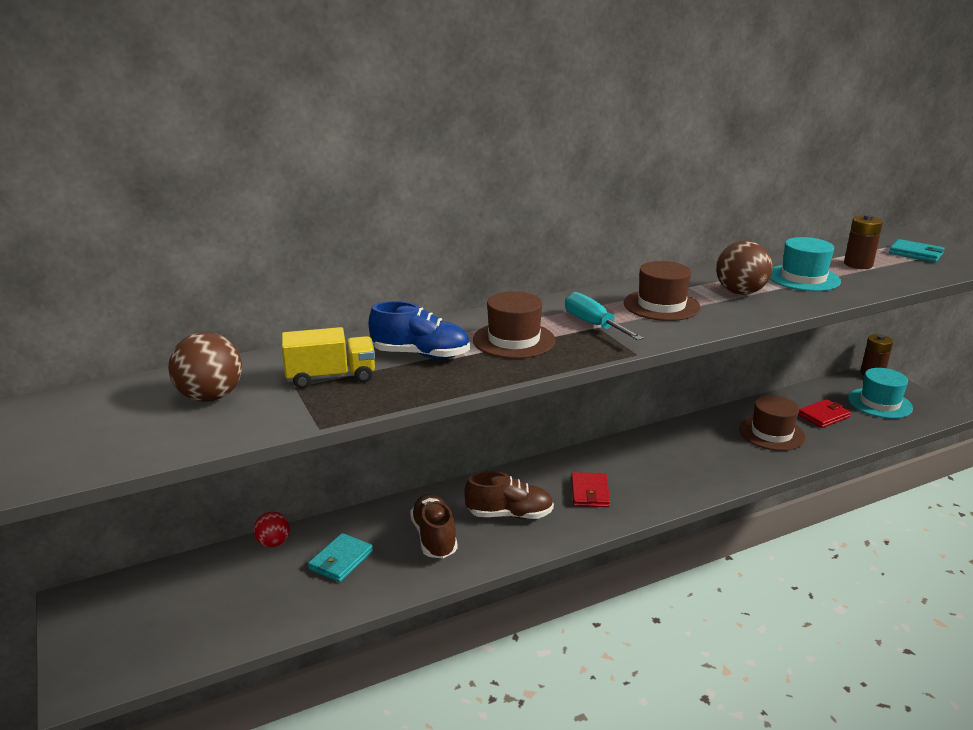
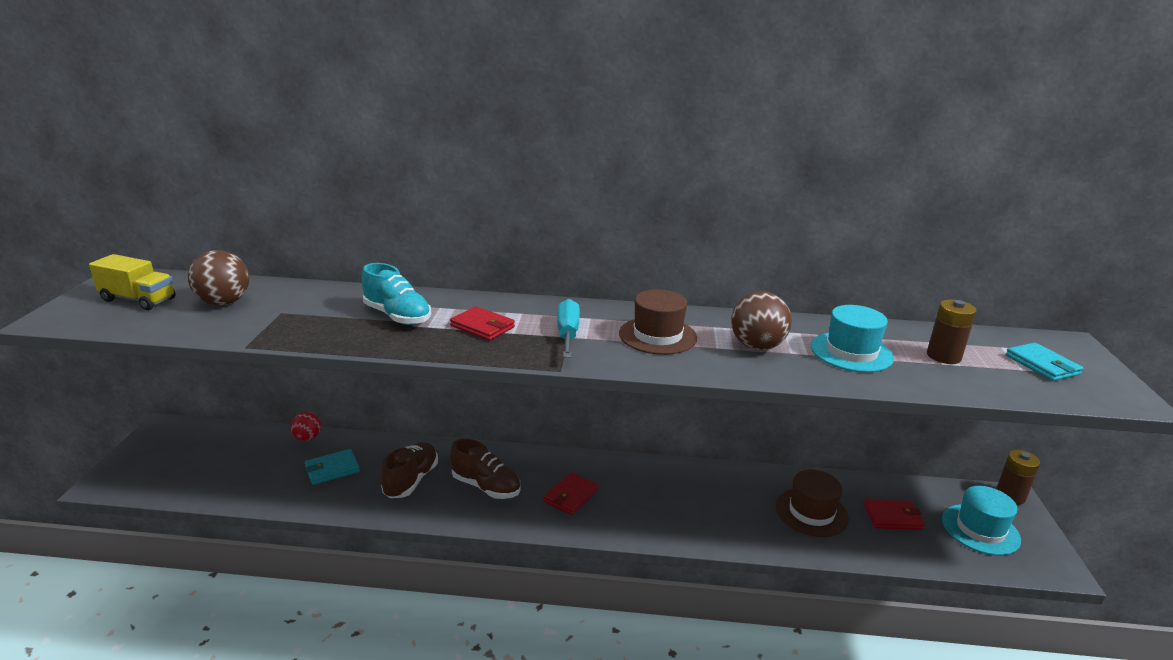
camera: 30 degrees right, 0 degrees up
yellow truck [282,327,375,389] -> yellow truck moved to [89,254,176,310]
blue shoe [369,301,470,359] -> turquoise shoe [362,263,431,325]
brown hat [473,291,556,359] -> red wallet [450,306,515,341]

